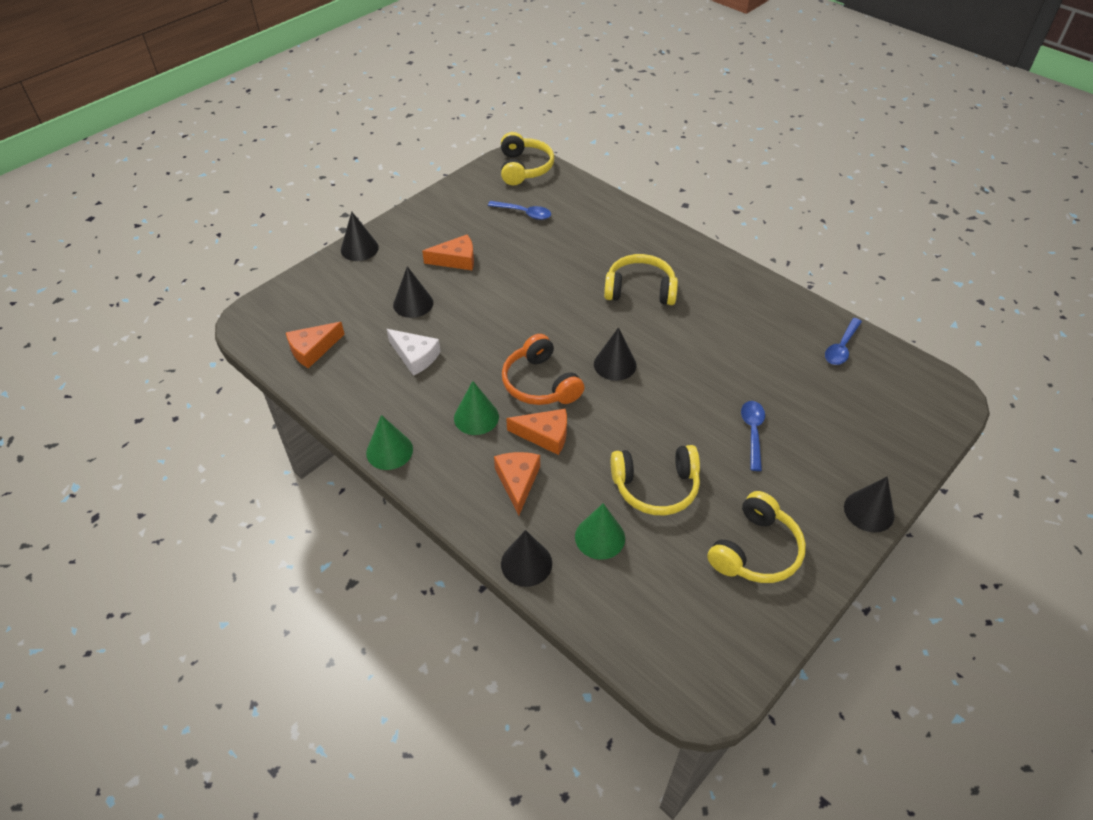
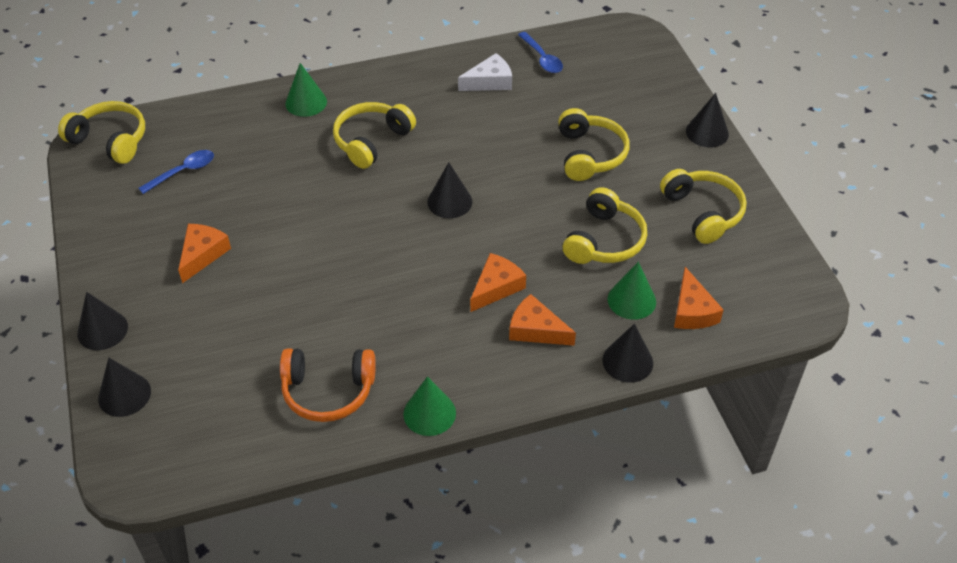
camera: 60 degrees left, 0 degrees up
orange cheese [286,322,345,368] -> orange cheese moved to [674,267,723,329]
white cheese [387,329,441,376] -> white cheese moved to [458,53,512,91]
black cone [393,266,433,318] -> black cone moved to [98,358,151,417]
green cone [454,381,499,435] -> green cone moved to [285,63,327,117]
orange headphones [502,334,584,405] -> orange headphones moved to [280,349,376,422]
blue spoon [741,401,765,471] -> yellow headphones [558,108,629,181]

